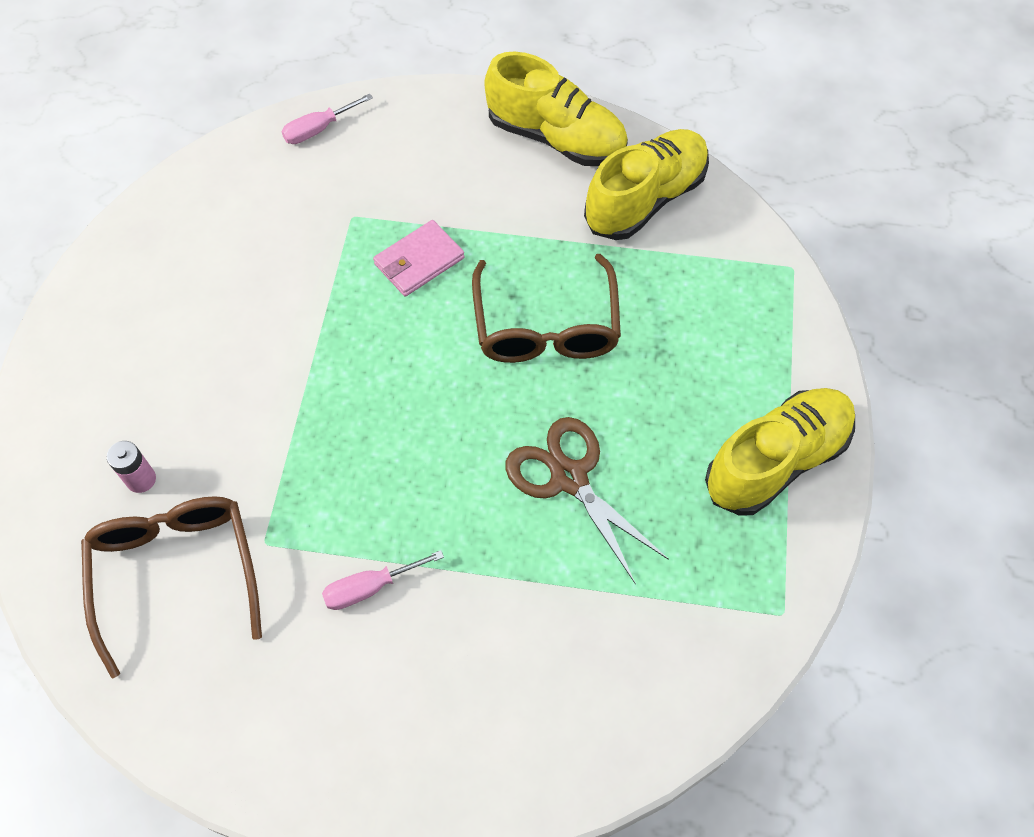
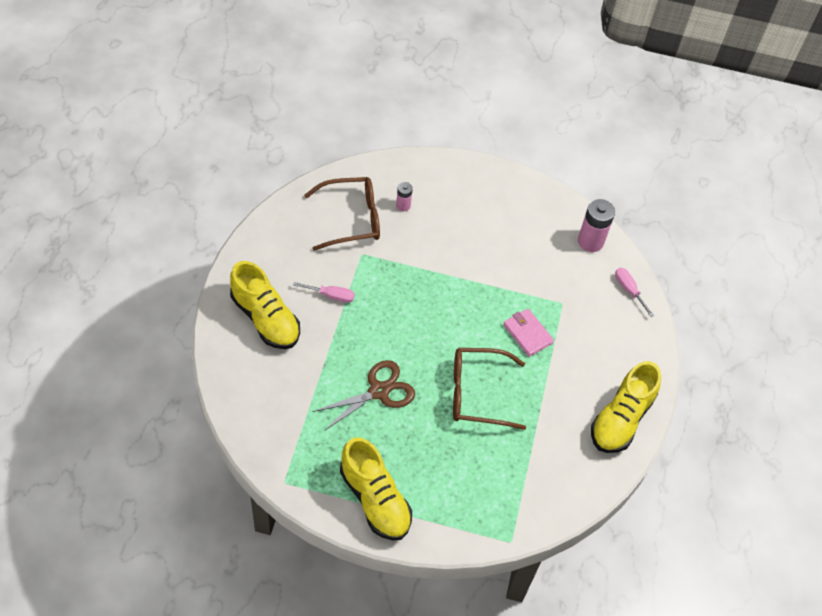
camera: 90 degrees right, 5 degrees down
pink screwdriver [322,550,444,610] -> pink screwdriver turned 120 degrees clockwise [293,282,355,303]
yellow shoe [584,129,709,240] -> yellow shoe moved to [230,261,300,349]
none -> pink battery [578,199,615,252]

